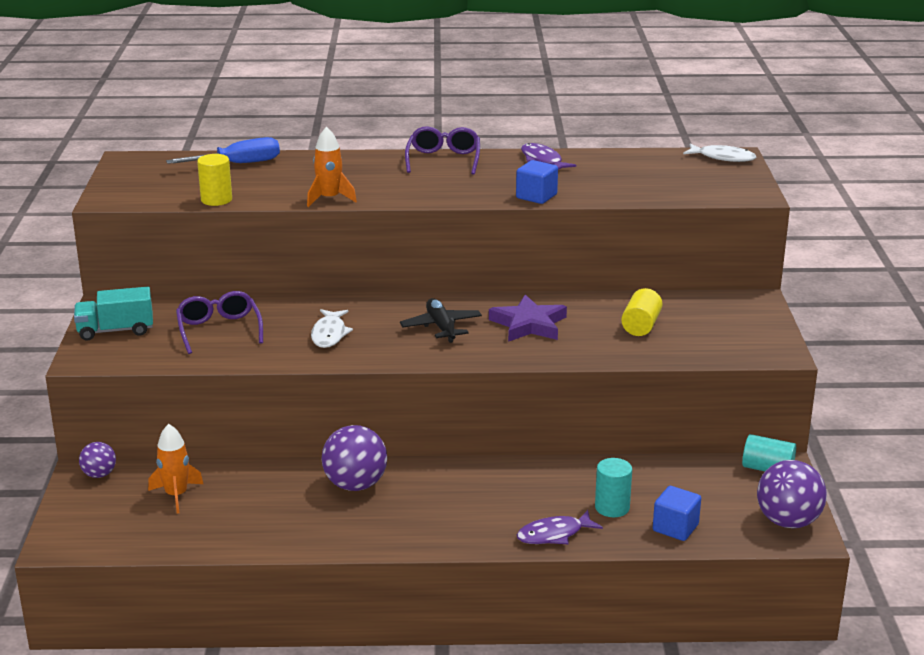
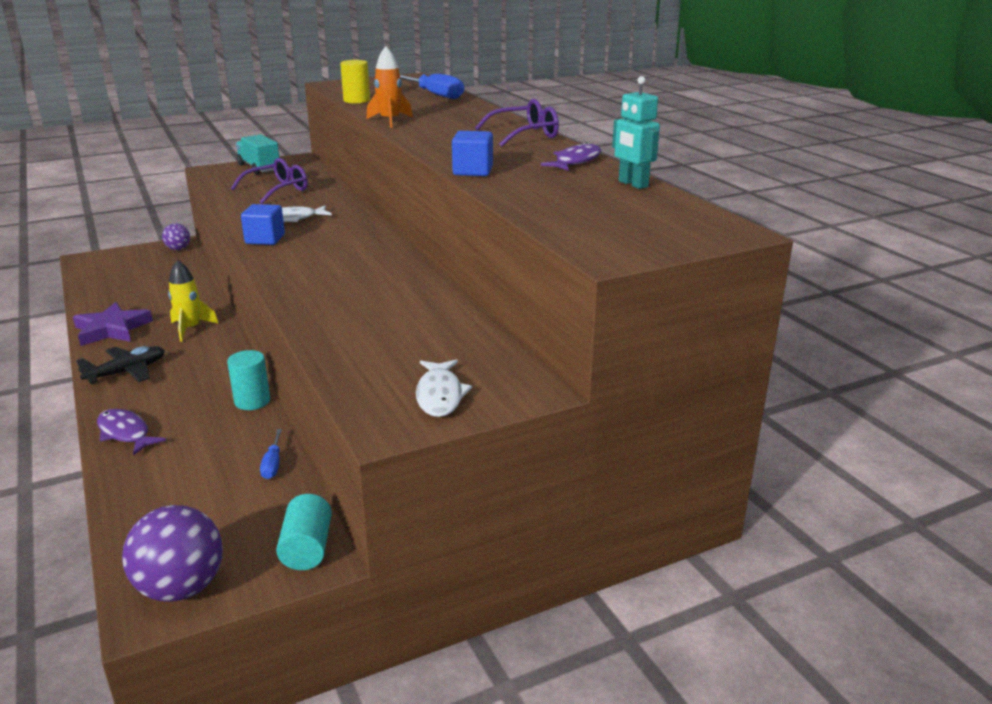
camera: 65 degrees right, 0 degrees up
orange rocket [148,424,203,513] -> none
purple ball [322,425,387,491] -> yellow rocket [168,260,219,342]
black plane [400,298,482,343] -> black plane moved to [76,346,165,384]
purple star [489,294,567,342] -> purple star moved to [73,302,153,346]
turquoise cylinder [595,458,632,517] -> turquoise cylinder moved to [227,350,270,410]
yellow cylinder [621,288,662,336] -> none
blue cube [653,486,701,541] -> blue cube moved to [241,204,285,245]
white fish [683,143,756,162] -> white fish moved to [416,360,472,417]
none -> blue screwdriver [260,429,282,479]
none -> turquoise robot [612,76,660,189]

